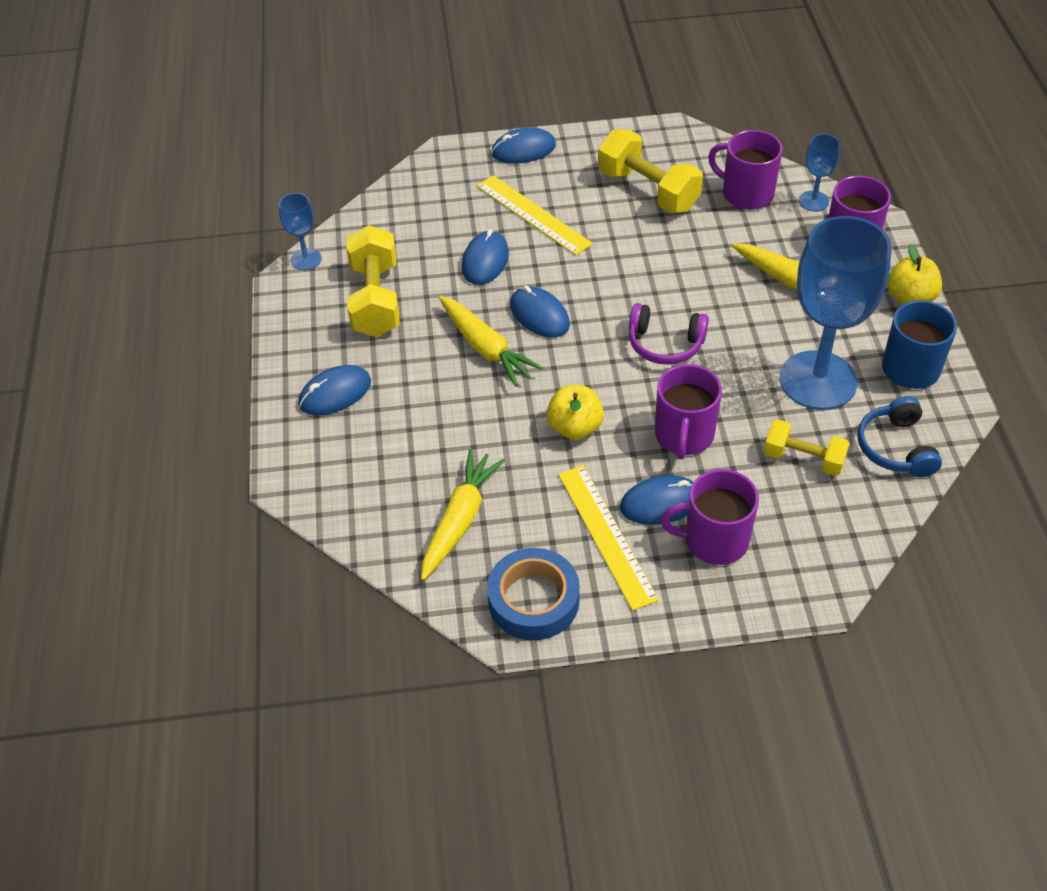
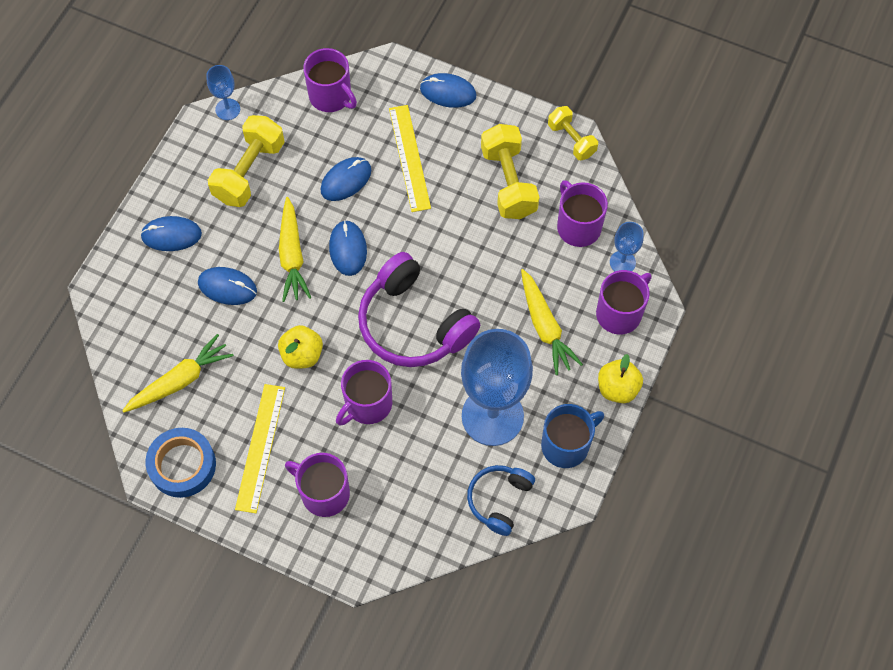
camera: 30 degrees right, 15 degrees up
blue mouse [620,475,694,525] -> blue mouse moved to [198,267,257,305]
purple headphones [629,303,709,365] -> purple headphones [358,252,480,367], size x1.78
yellow dumbbell [764,419,850,476] -> yellow dumbbell moved to [548,106,598,160]
none -> purple mug [303,48,357,112]

